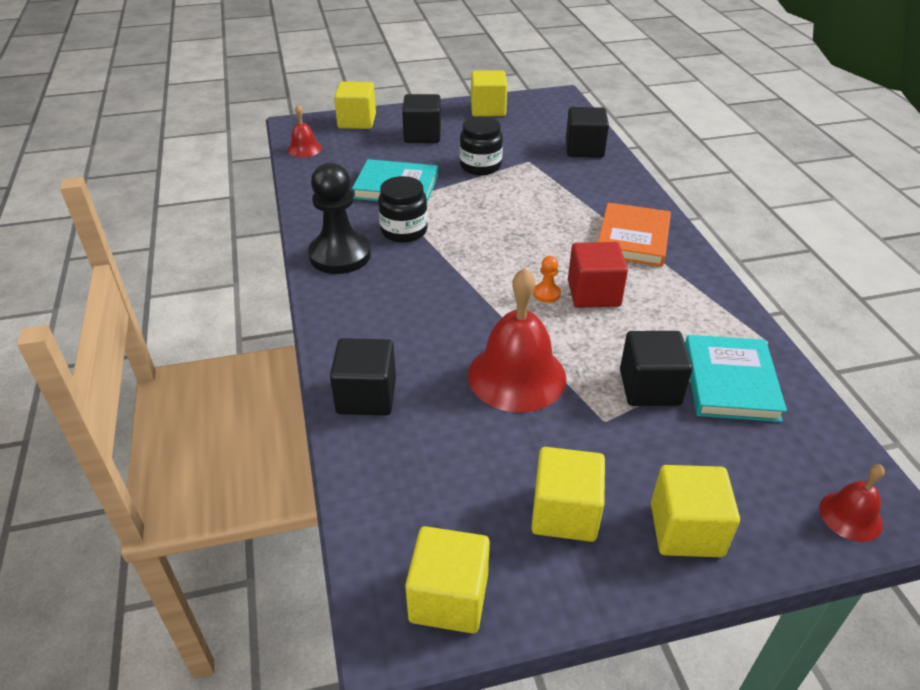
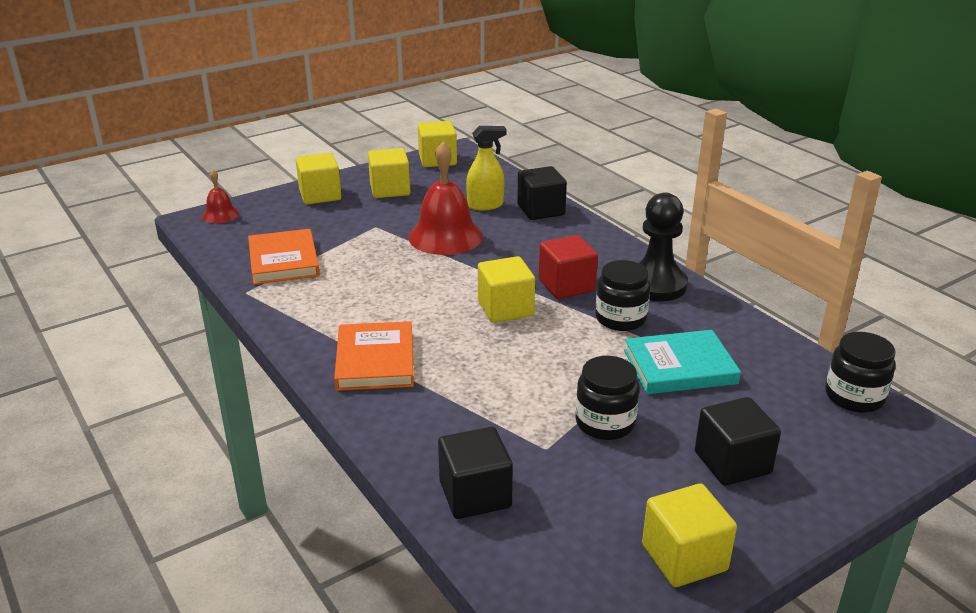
camera: 160 degrees right, 10 degrees down
red bell [287,105,322,158] -> black jar [826,332,896,413]
yellow cube [334,81,376,129] -> yellow cube moved to [478,256,535,323]
orange pawn [533,256,561,303] -> none
red cube [568,242,628,308] -> red cube moved to [538,235,598,299]
black cube [620,331,693,406] -> none
turquoise book [685,335,787,422] -> orange book [248,229,320,285]
none -> yellow spray bottle [466,126,506,210]

